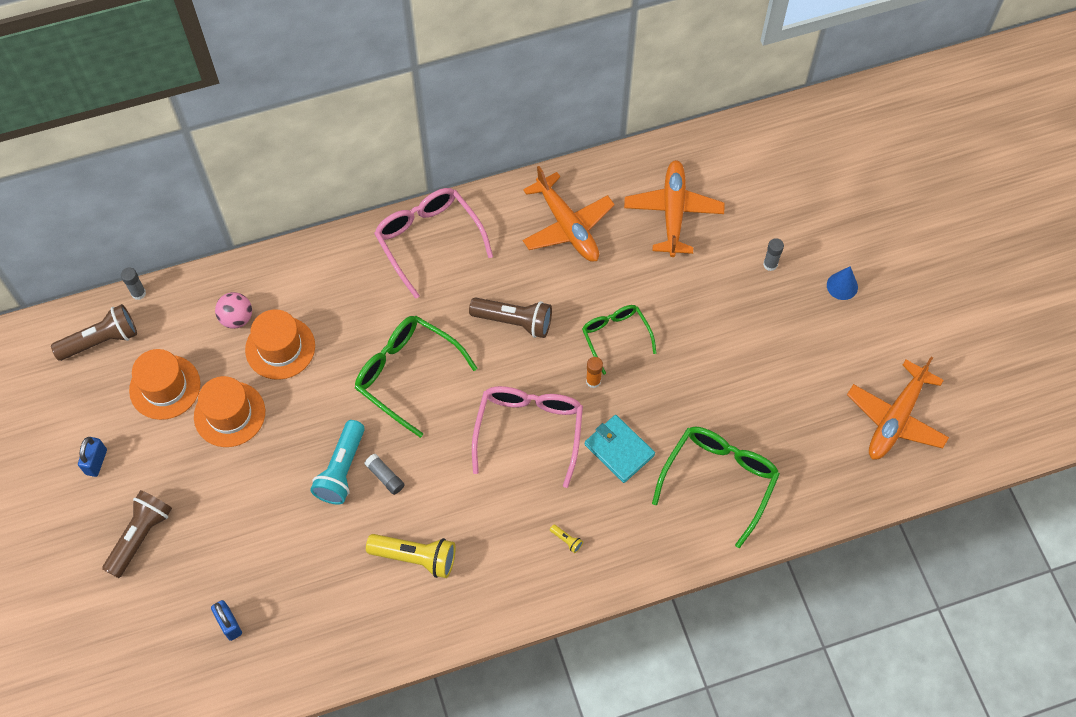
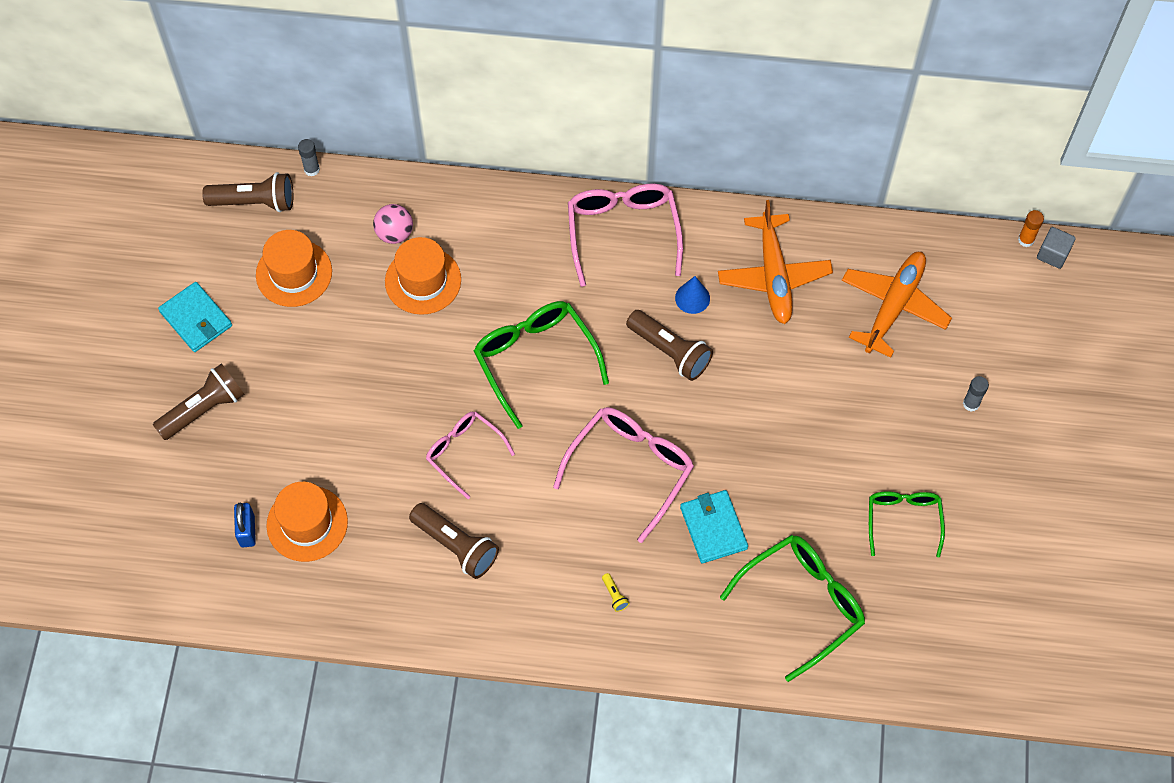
camera: 25 degrees right, 0 degrees up
blue padlock [78,437,107,477] -> turquoise wallet [158,282,232,352]
orange hat [194,376,265,447] -> orange hat moved to [266,482,348,562]
turquoise flashlight [310,420,365,505] -> none
grey glue stick [364,454,405,495] -> pink glasses [426,412,515,499]
yellow flashlight [366,534,456,578] -> brown flashlight [409,503,499,579]
green glasses [582,305,657,375] -> green glasses moved to [869,491,945,557]
orange glue stick [586,357,603,388] -> orange glue stick moved to [1018,210,1044,247]
blue cone [827,266,858,300] -> blue cone moved to [675,276,710,314]
orange plane [847,357,949,460] -> none
none -> grey cube [1037,227,1076,269]

